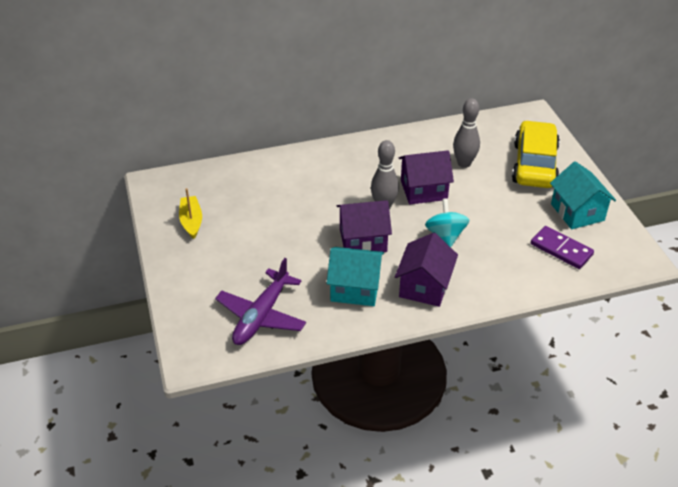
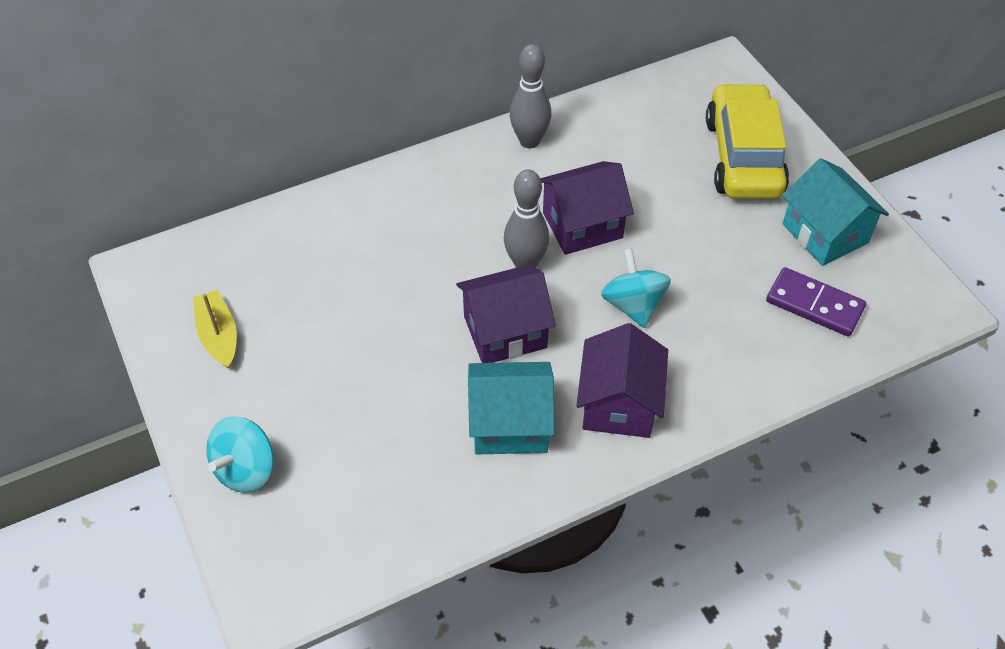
camera: 10 degrees left, 10 degrees up
purple plane [215,258,306,345] -> none
grey bowling pin [453,98,480,168] -> grey bowling pin moved to [510,44,551,148]
none -> turquoise spinning top [206,416,274,493]

